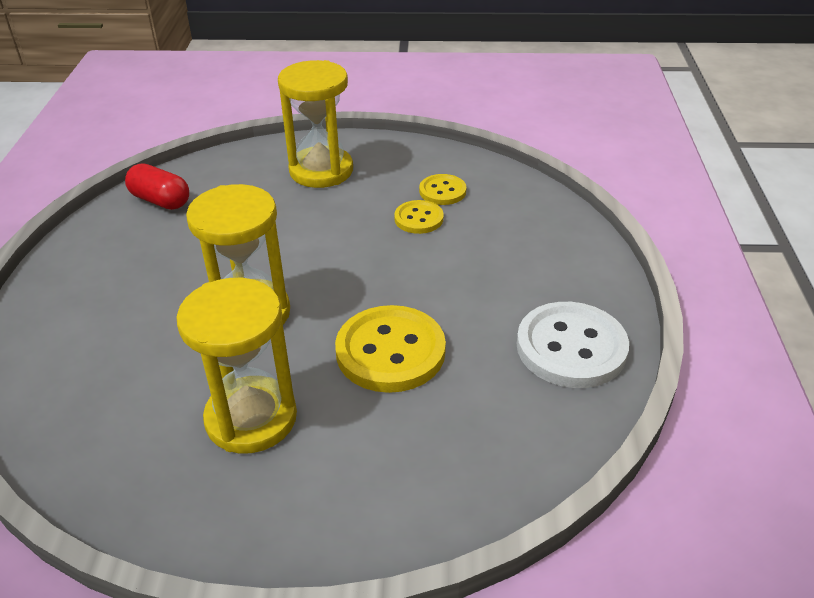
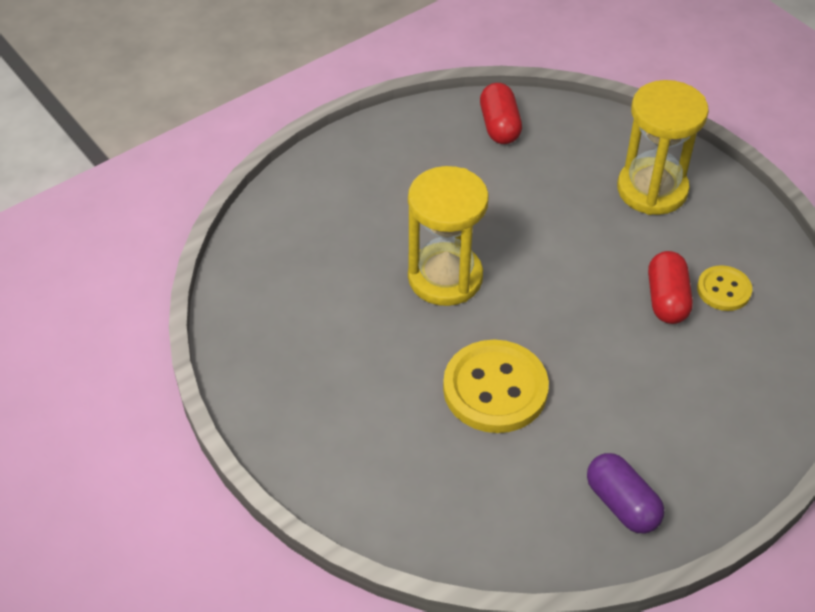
camera: 50 degrees right, 10 degrees up
yellow hourglass [176,278,297,453] -> none
yellow button [394,200,444,234] -> red capsule [648,251,693,324]
white button [517,302,629,388] -> purple capsule [587,453,664,533]

